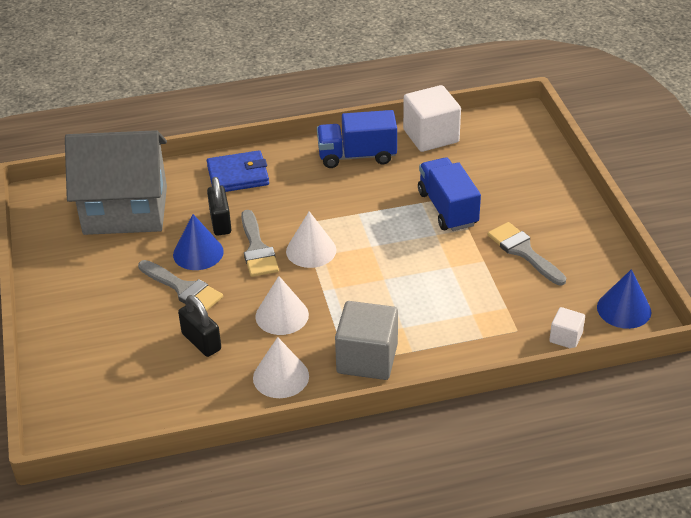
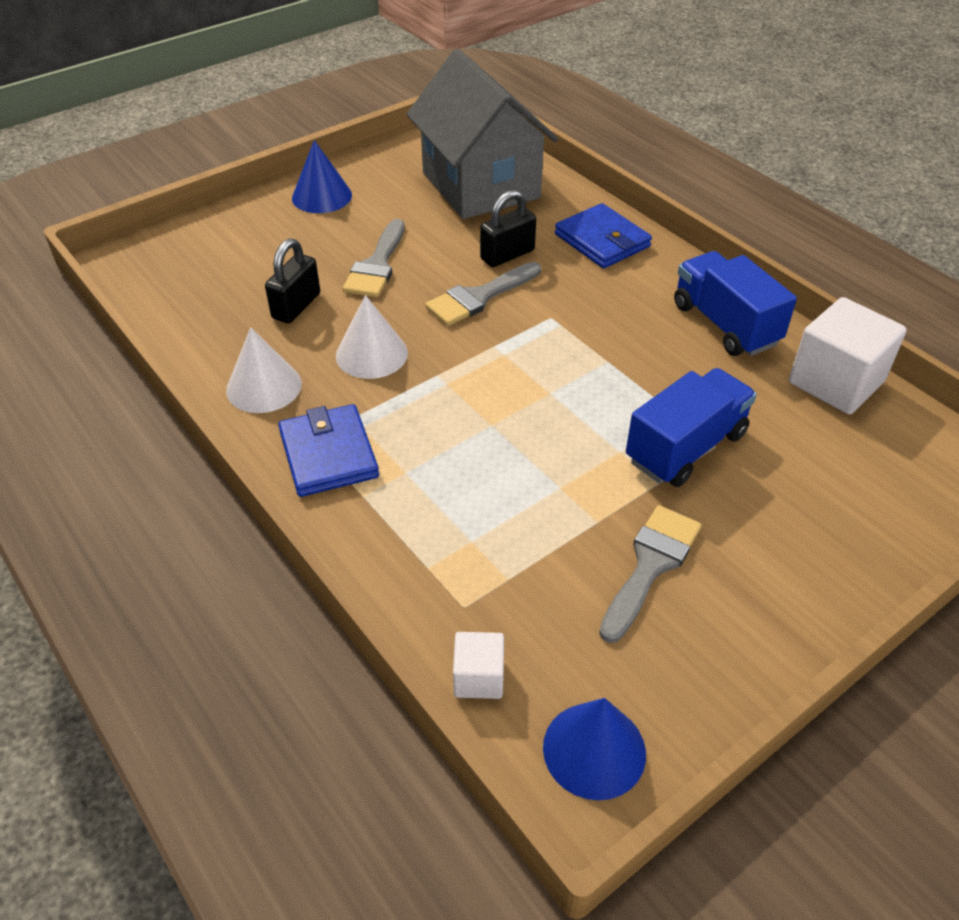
camera: 65 degrees right, 5 degrees up
blue cone [173,214,224,270] -> blue cone moved to [292,140,352,213]
white cone [286,211,336,268] -> none
grey cube [335,301,398,380] -> blue wallet [278,404,379,497]

